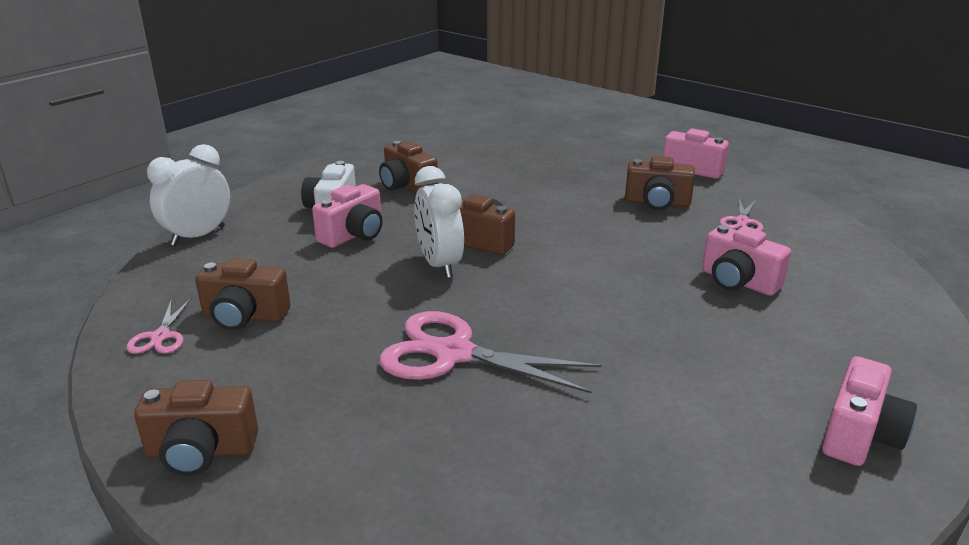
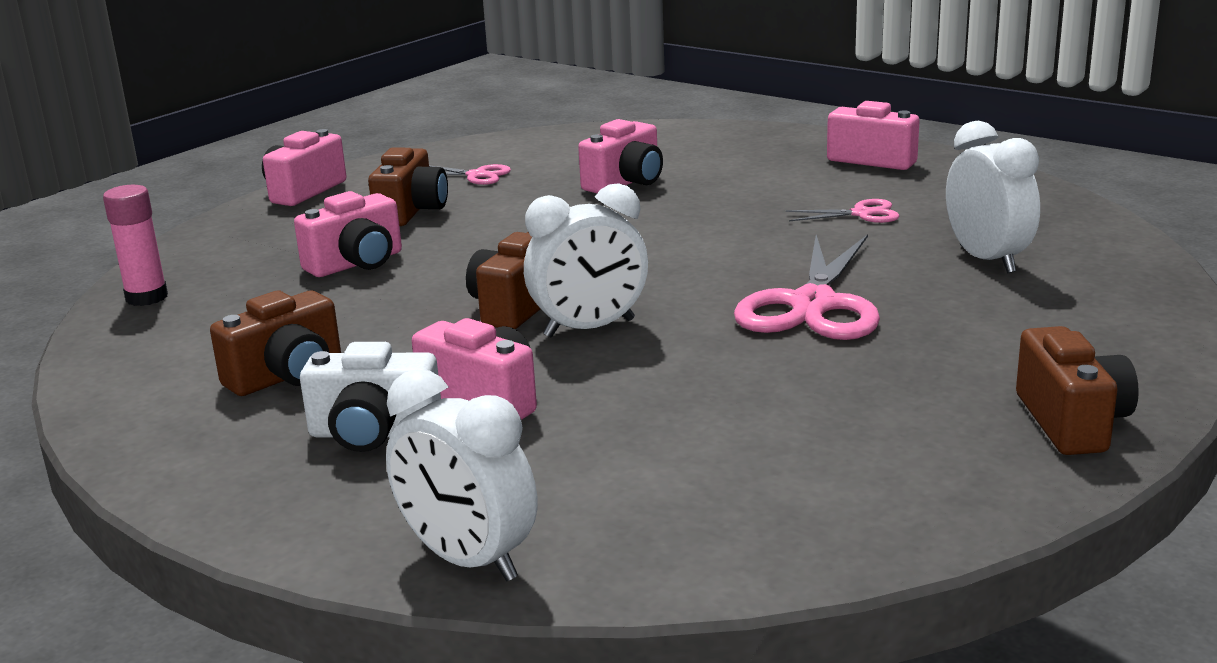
camera: 90 degrees left, 5 degrees down
pink scissors [126,298,192,354] -> pink scissors moved to [786,199,899,223]
brown camera [195,258,290,330] -> none
none -> pink glue stick [103,185,168,306]
none -> pink camera [294,191,402,277]
none -> white clock [946,121,1040,273]

